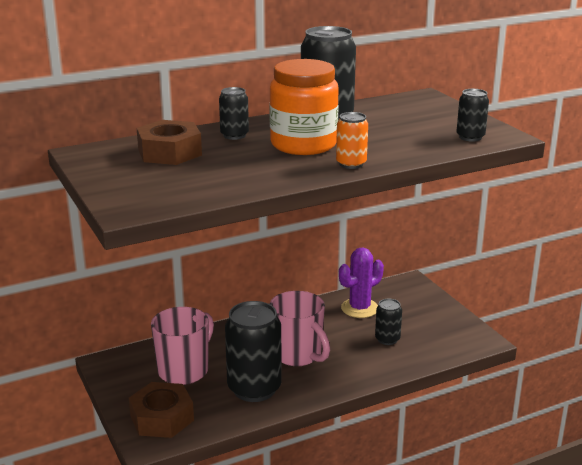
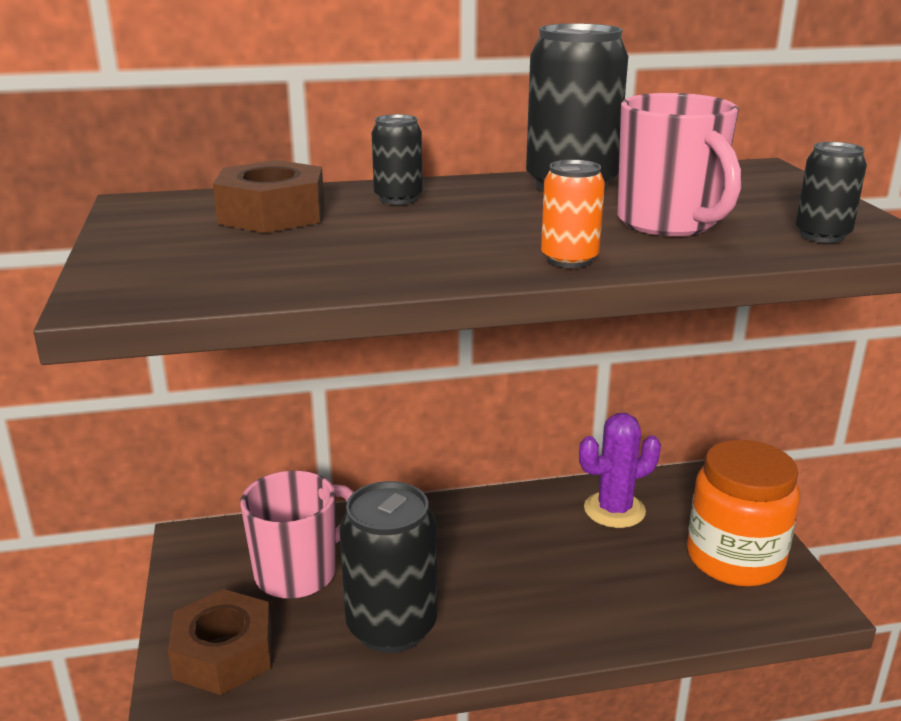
camera: 15 degrees right, 0 degrees up
orange jar [269,59,339,155] -> orange jar moved to [687,440,800,586]
pink mug [270,291,330,366] -> pink mug moved to [618,93,741,236]
black can [375,298,402,345] -> none

